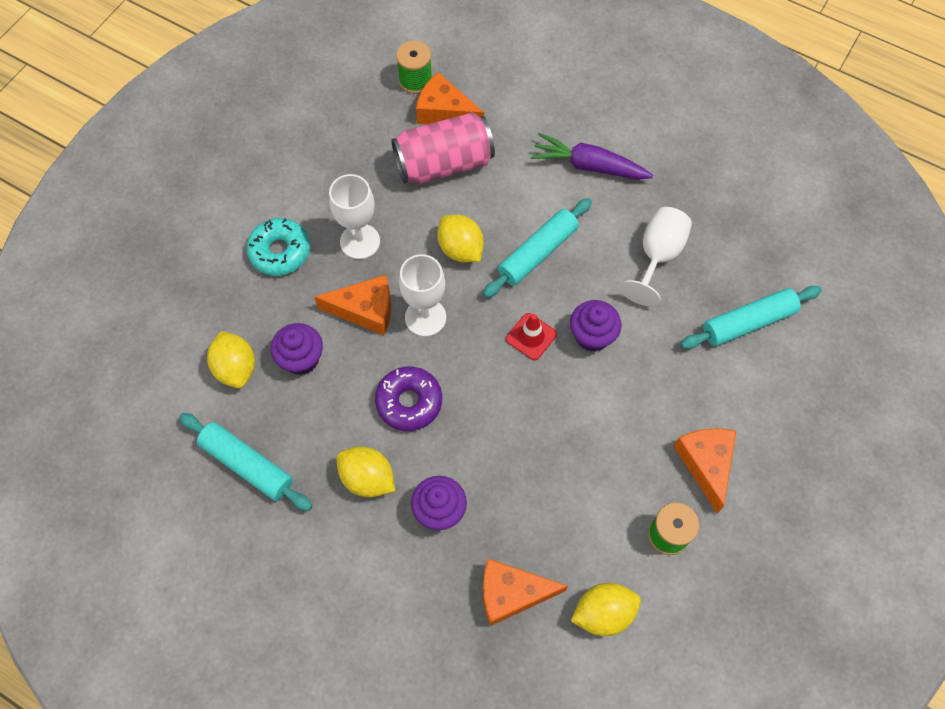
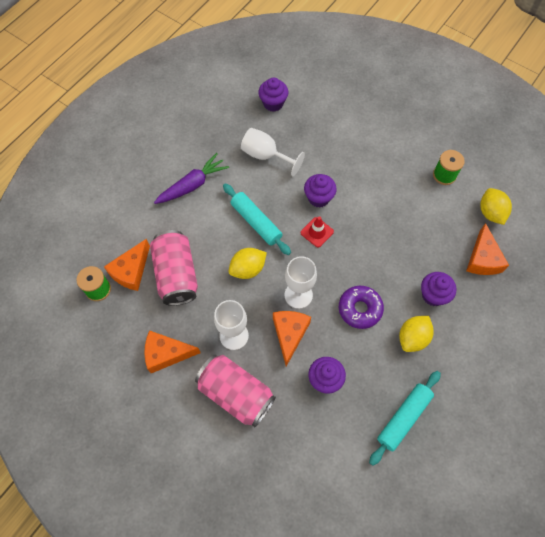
camera: 85 degrees left, 0 degrees up
yellow lemon [207,331,255,388] -> none
turquoise donut [246,218,310,276] -> pink can [195,355,276,427]
purple carrot [531,133,654,180] -> purple carrot turned 150 degrees counterclockwise [154,153,229,204]
orange cheese [673,428,736,513] -> orange cheese moved to [144,330,201,373]
turquoise rolling pin [680,286,822,349] -> none
none -> purple cupcake [258,78,288,112]

